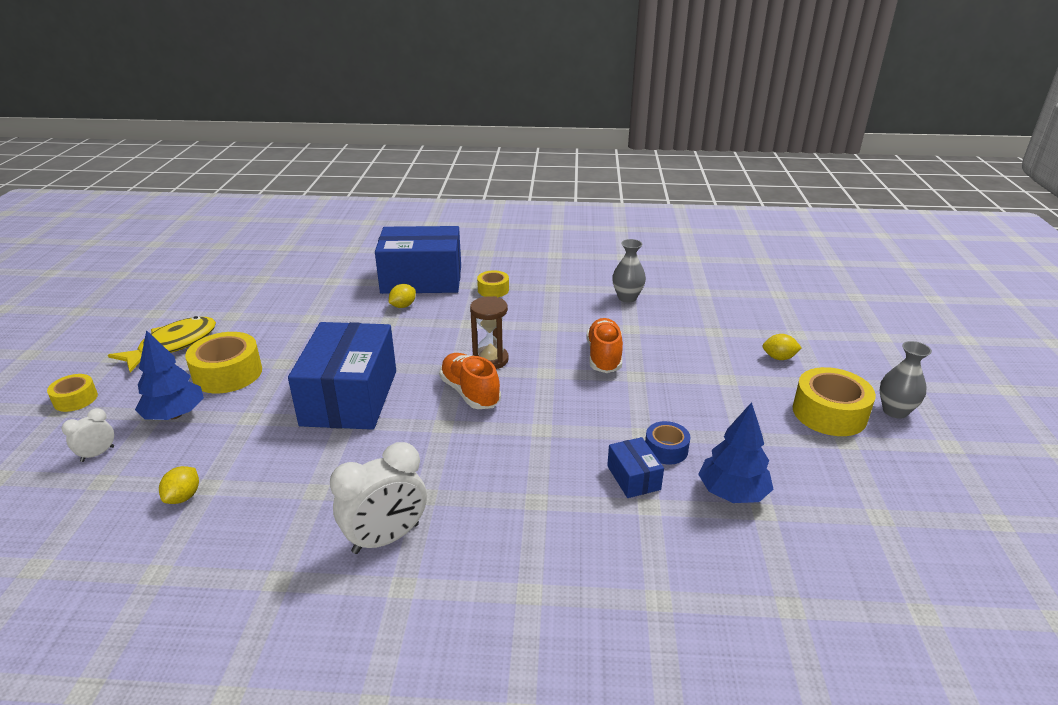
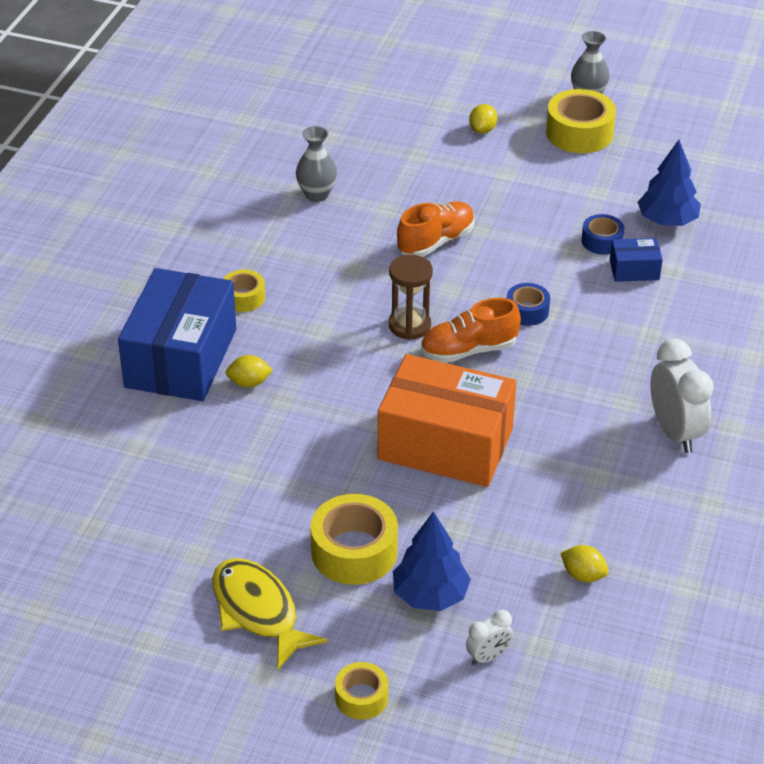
camera: 75 degrees left, 10 degrees up
white clock [62,408,114,462] -> white clock turned 90 degrees counterclockwise [466,610,513,665]
blue box [288,322,396,430] -> orange box [378,354,516,487]
yellow lemon [389,284,416,308] -> yellow lemon turned 60 degrees counterclockwise [226,355,273,388]
orange shoe [586,318,623,373] -> orange shoe turned 120 degrees clockwise [397,201,475,257]
none -> blue tape [507,283,550,326]

